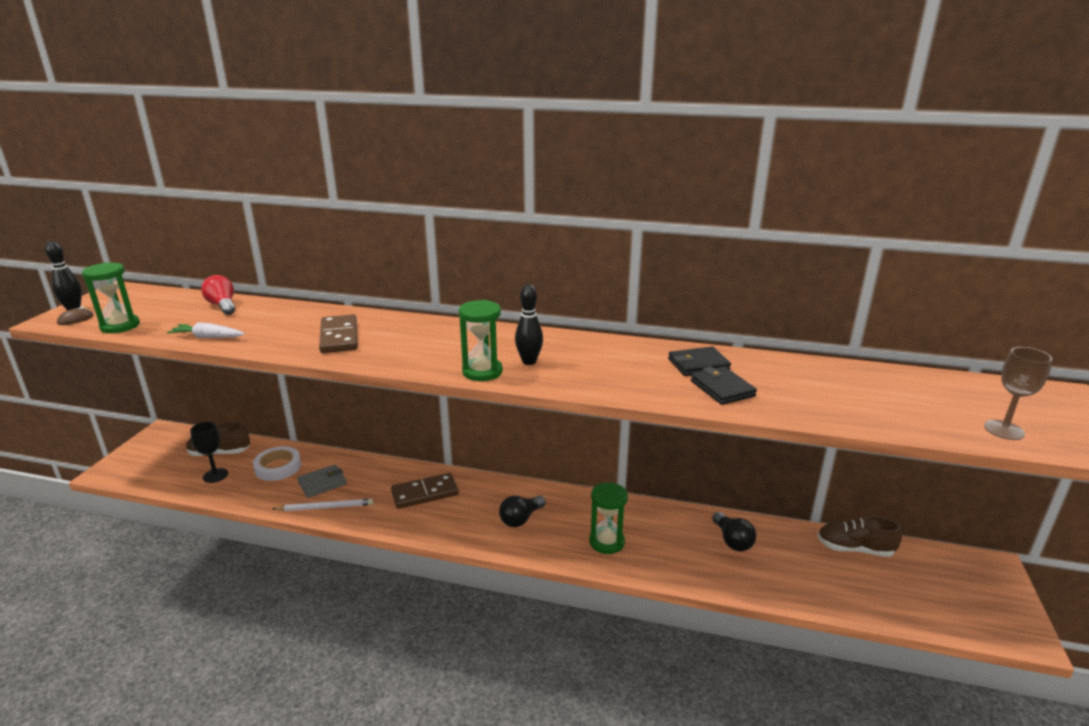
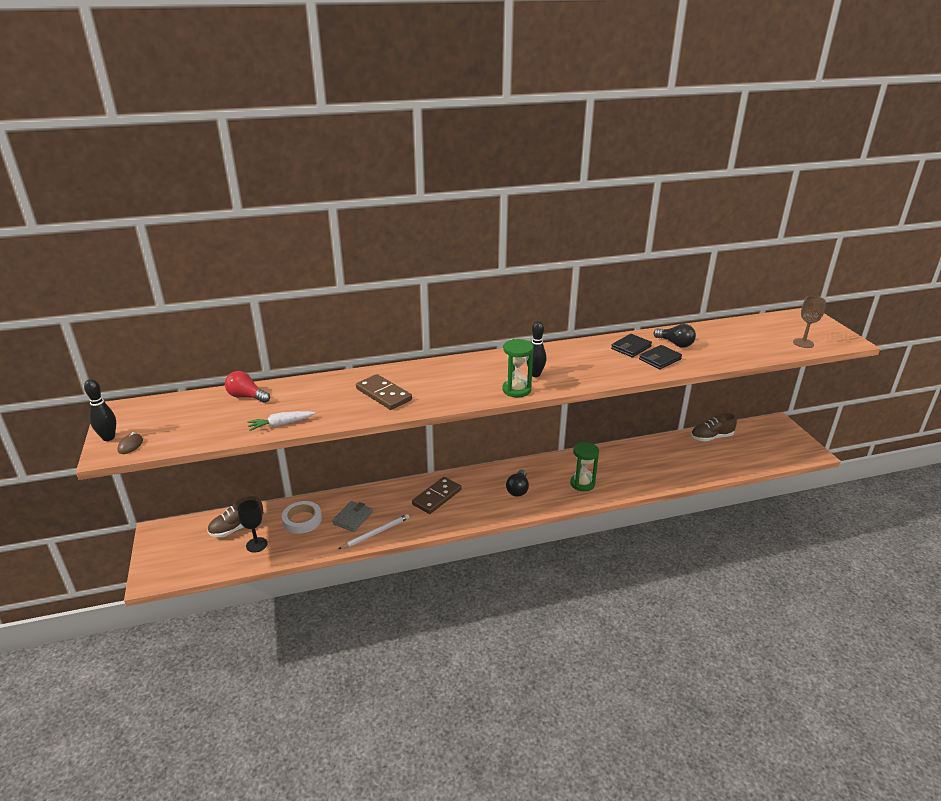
camera: 30 degrees left, 5 degrees up
green hourglass [82,262,140,333] -> none
black wallet [691,366,757,405] -> black wallet turned 75 degrees counterclockwise [639,345,682,369]
black light bulb [712,512,756,551] -> black light bulb moved to [653,324,696,348]

